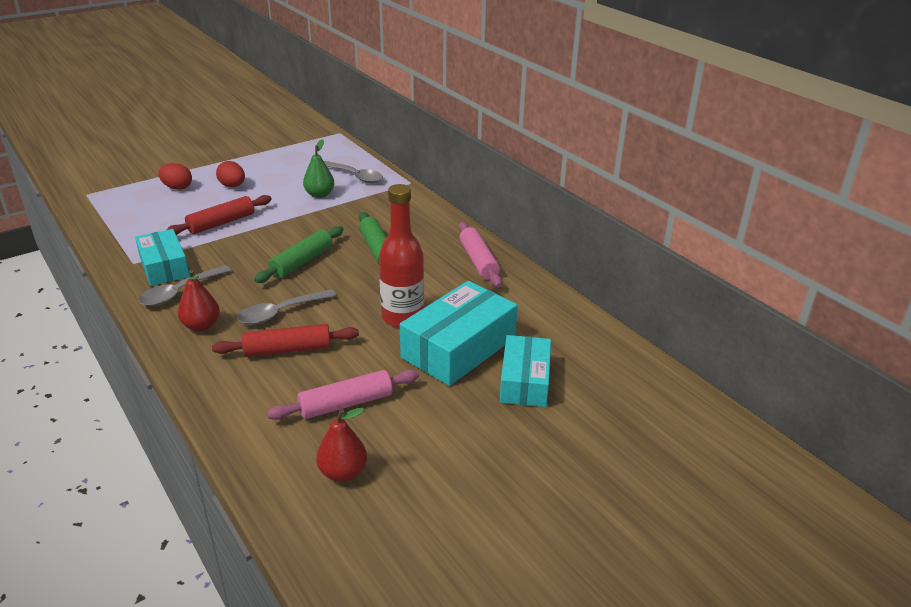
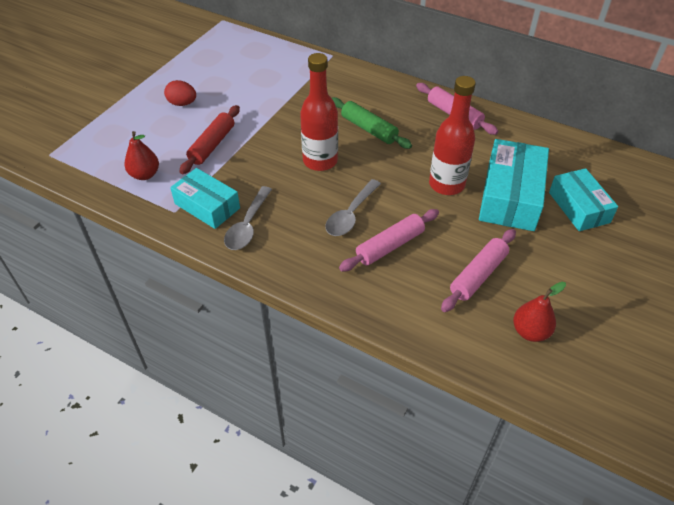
camera: 25 degrees left, 15 degrees up
red egg [158,163,192,190] -> none
red pear [178,270,220,331] -> red pear moved to [124,131,159,180]
red rolling pin [212,324,359,357] -> pink rolling pin [339,209,439,272]
green rolling pin [254,226,343,283] -> red bottle [300,53,338,171]
green pear [303,140,334,198] -> none
grey spoon [324,161,383,183] -> none

